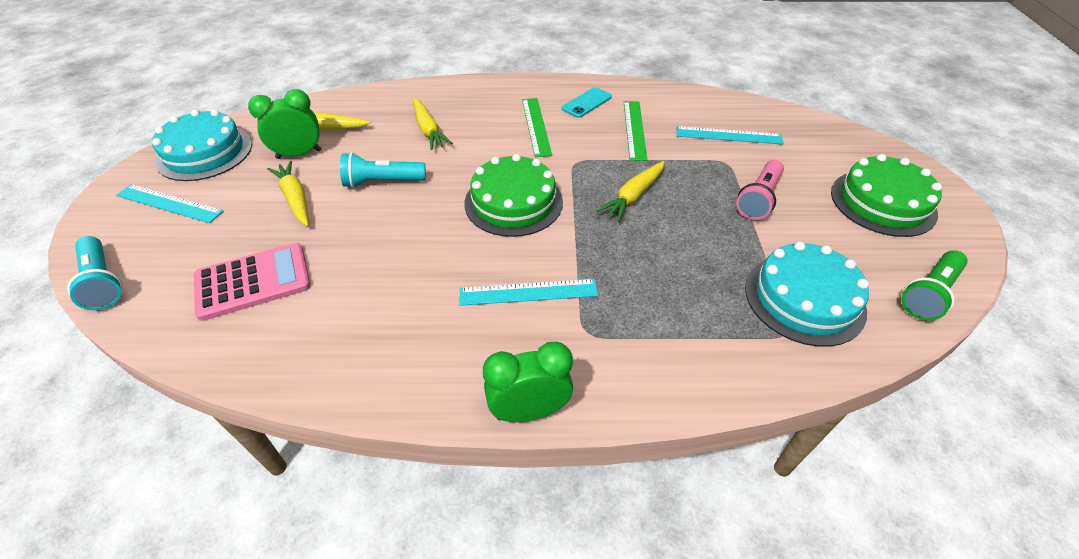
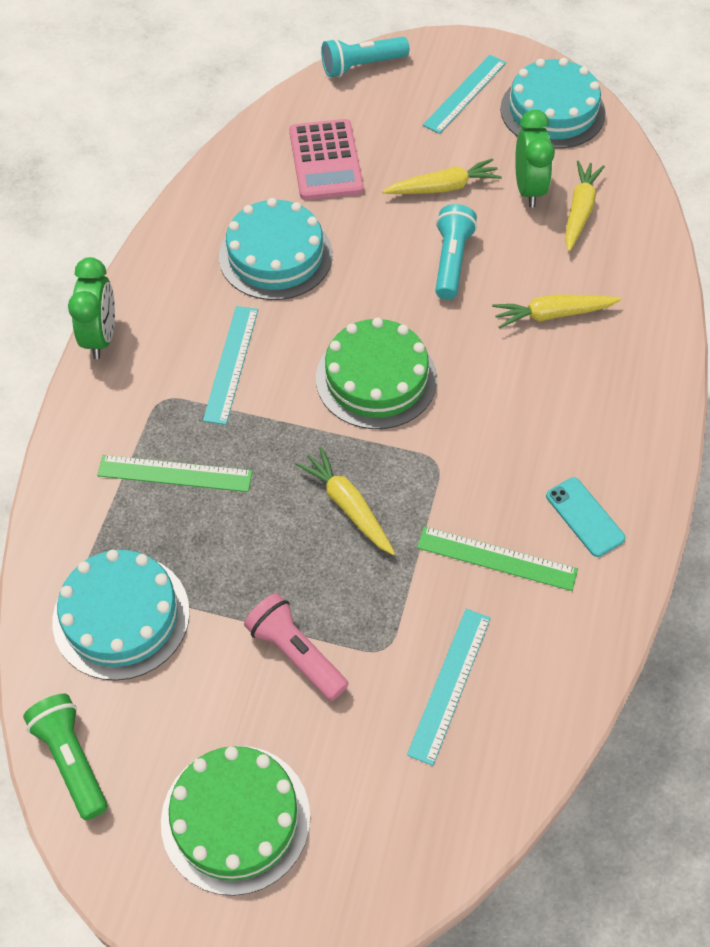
camera: 105 degrees right, 10 degrees up
green ruler [522,98,552,157] -> green ruler moved to [97,455,252,492]
none -> turquoise cake [219,198,333,300]

